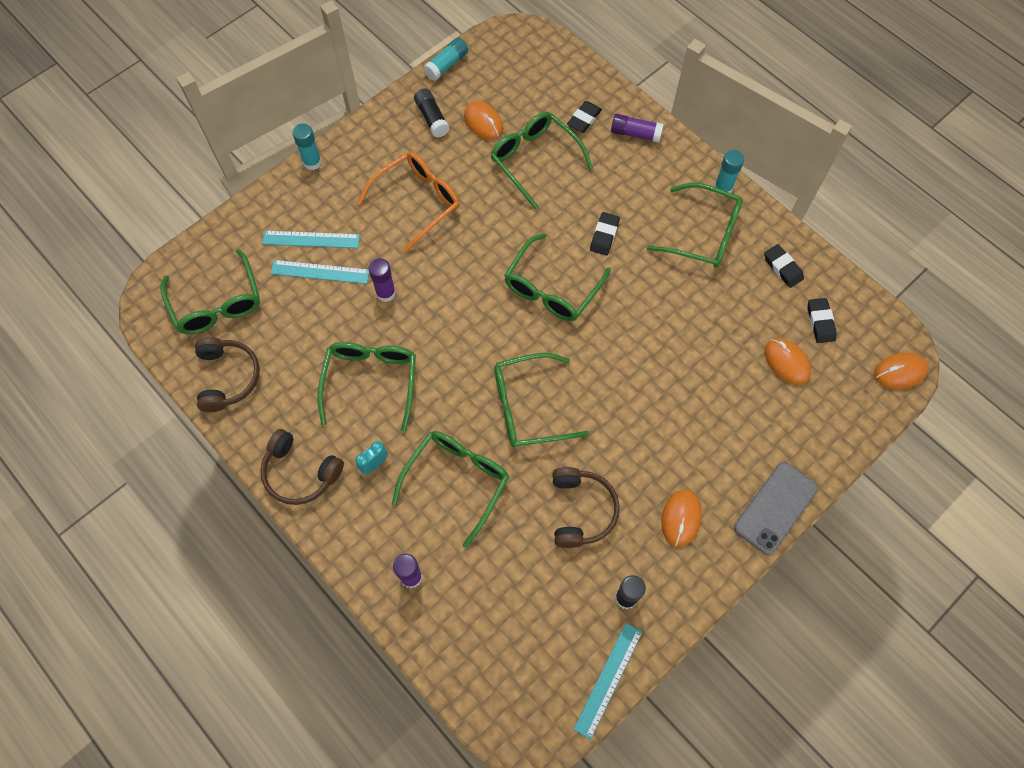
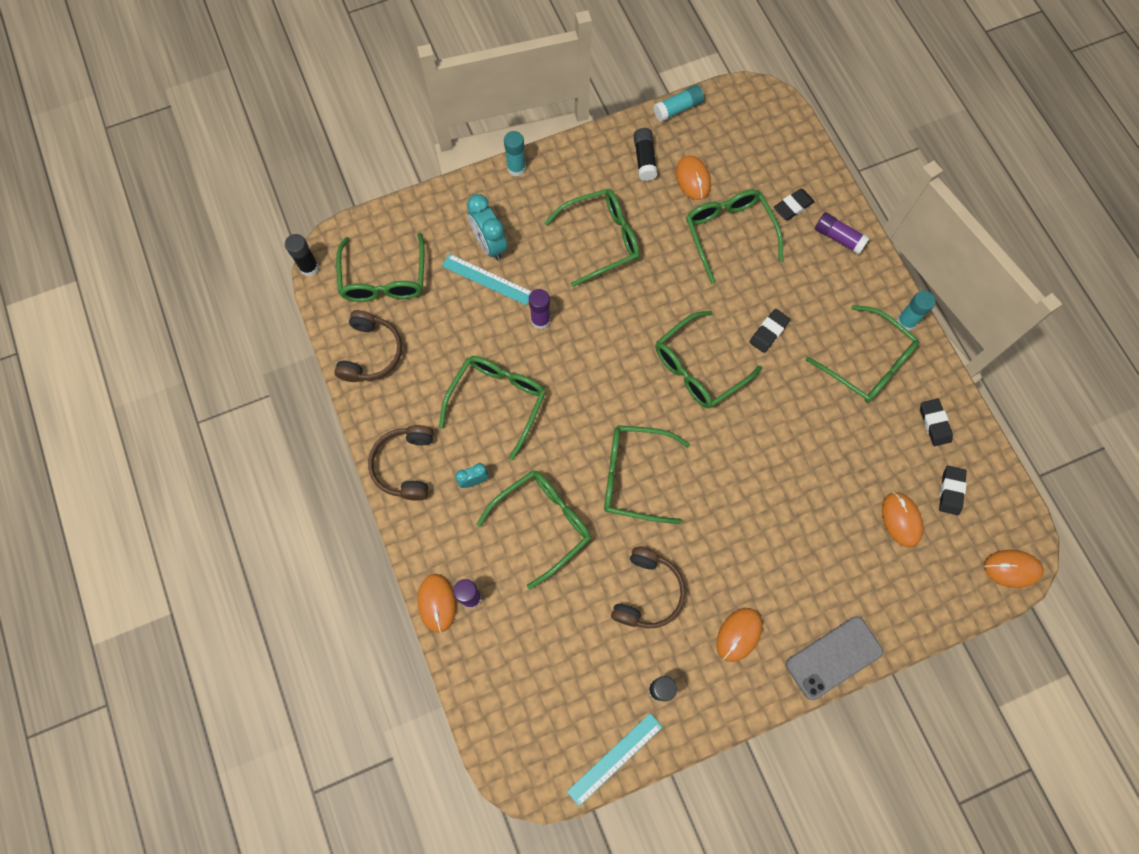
camera: 20 degrees right, 5 degrees up
brown headphones [260,429,344,505] -> brown headphones turned 45 degrees clockwise [368,425,434,501]
turquoise ruler [262,231,360,248] -> turquoise clock [467,194,508,260]
orange glasses [357,152,460,252] -> green glasses [544,189,640,287]
none -> black glue stick [285,234,319,276]
none -> orange mouse [417,574,456,633]

